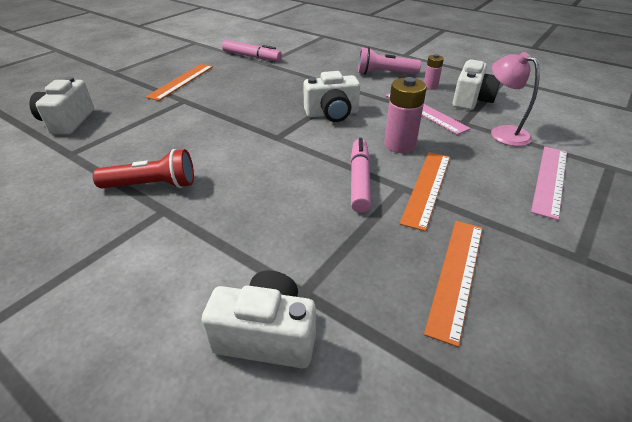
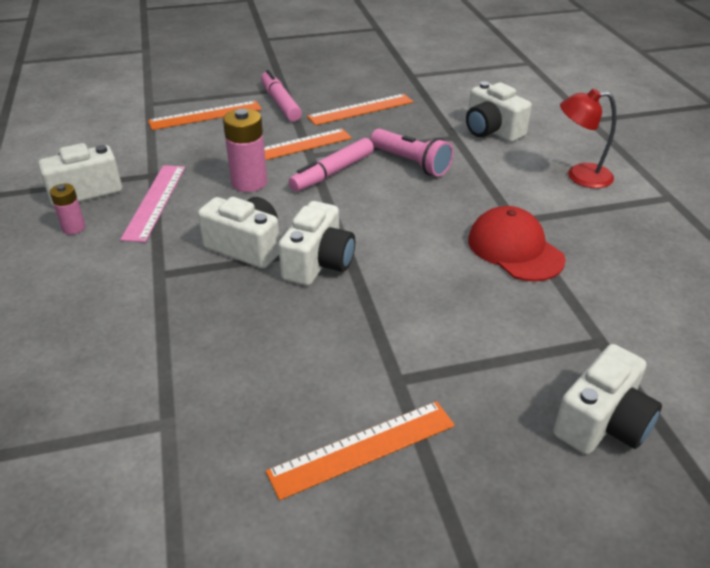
camera: 140 degrees left, 0 degrees up
red flashlight [93,149,194,189] -> red cap [468,206,566,282]
pink marker [222,40,282,61] -> pink marker moved to [261,70,302,121]
pink flashlight [358,47,421,74] -> pink flashlight moved to [370,129,454,177]
pink lamp [491,52,540,146] -> none
pink ruler [531,146,567,220] -> orange ruler [148,101,262,130]
none -> white camera [278,201,355,286]
none -> red lamp [560,89,616,188]

